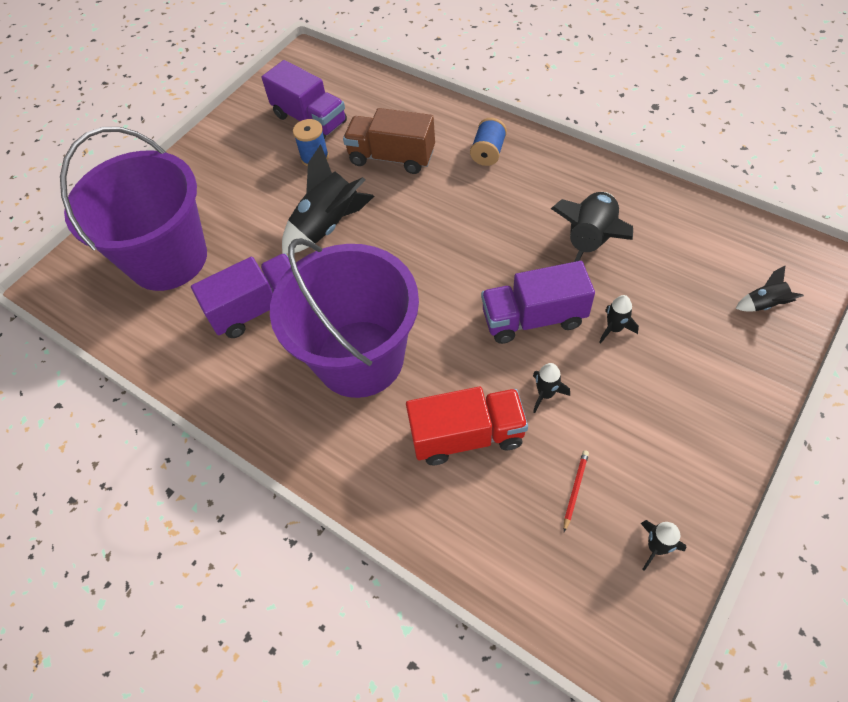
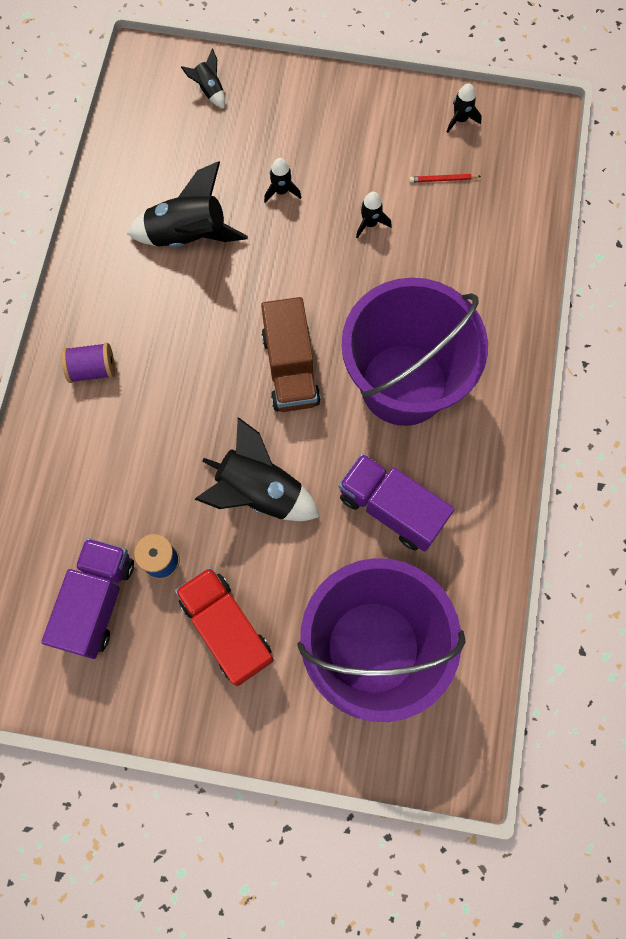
camera: 120 degrees left, 15 degrees up
brown truck [343,108,435,174] -> brown truck moved to [261,297,321,412]
red truck [406,387,528,465] -> red truck moved to [175,567,274,686]
blue spool [470,118,507,166] -> purple spool [61,343,115,383]
purple truck [481,261,595,344] -> none

